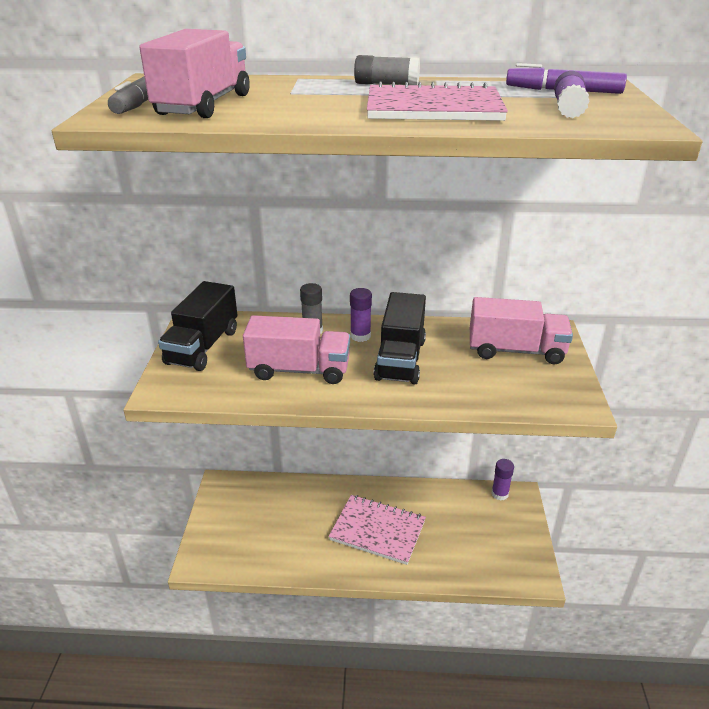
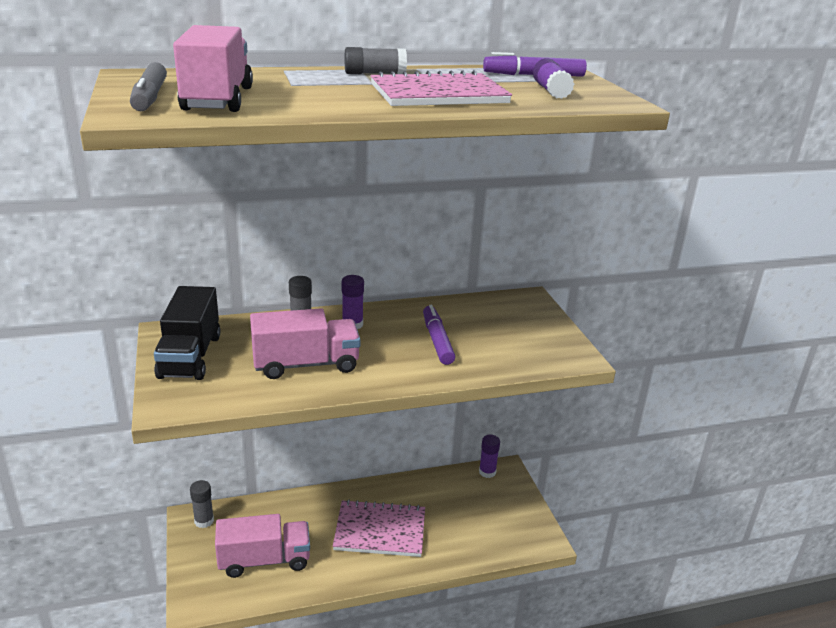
camera: 20 degrees left, 5 degrees down
black truck [374,292,426,385] -> none
pink truck [470,297,573,364] -> pink truck moved to [215,514,310,578]
none -> grey glue stick [190,480,214,528]
none -> purple marker [423,305,455,365]

